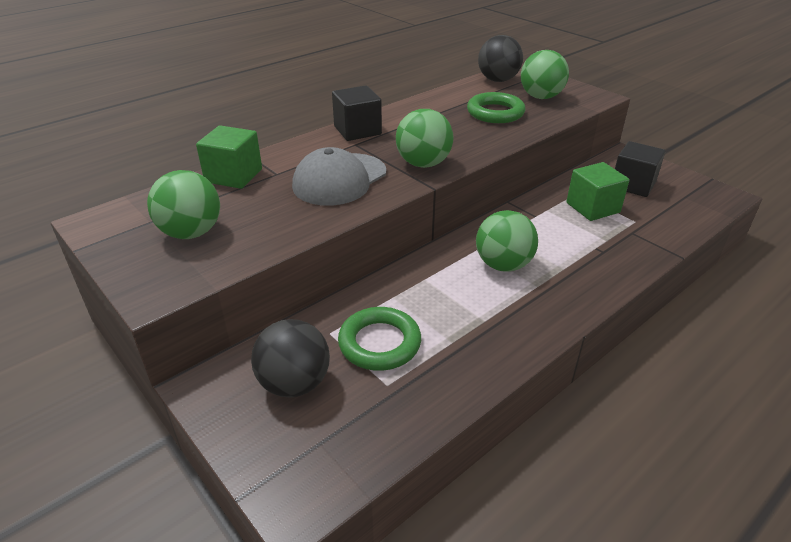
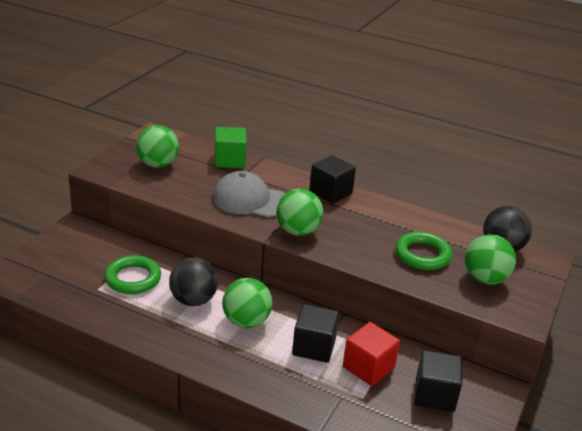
camera: 65 degrees right, 5 degrees down
black ball [251,319,330,397] -> black ball moved to [169,257,218,306]
green cube [566,162,630,221] -> red cube [343,322,400,386]
none -> black cube [292,304,339,363]

